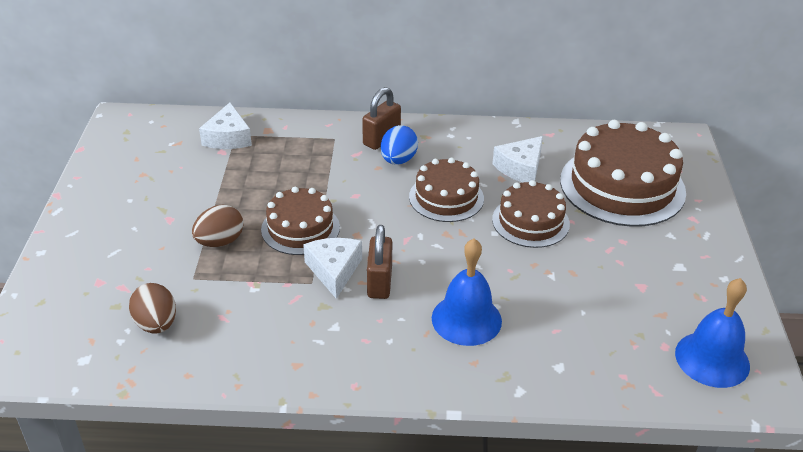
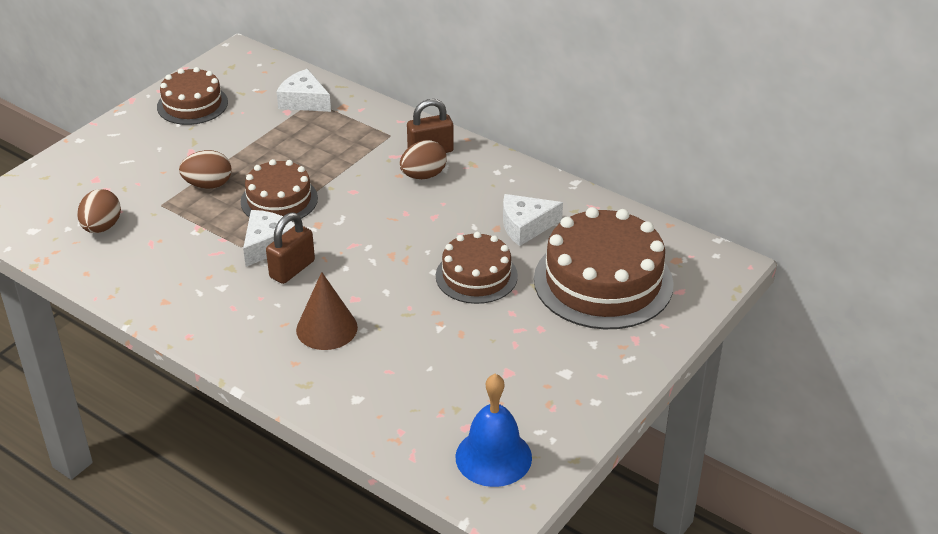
camera: 35 degrees right, 0 degrees up
white cheese [199,103,252,149] -> white cheese turned 90 degrees clockwise [277,69,331,112]
blue egg [381,125,418,165] -> brown egg [400,140,447,179]
brown cake [409,157,484,222] -> brown cake moved to [157,67,228,125]
blue bell [432,239,502,346] -> brown cone [296,272,358,350]

